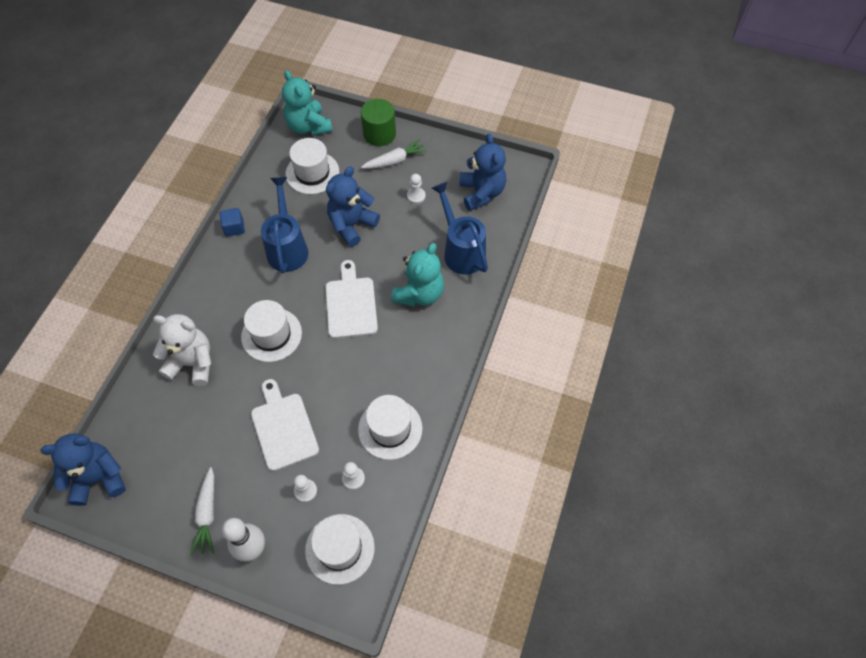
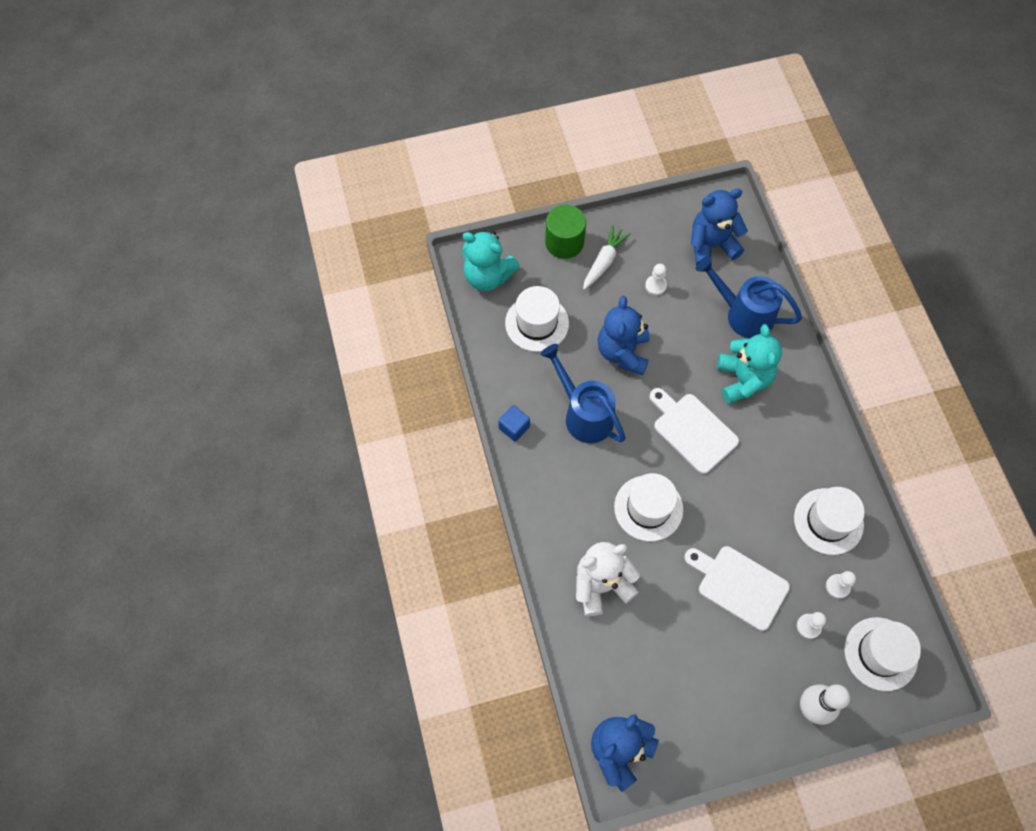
camera: 35 degrees left, 5 degrees up
white carrot [190,467,214,555] -> none
blue teddy bear [459,133,506,211] -> blue teddy bear turned 60 degrees counterclockwise [690,189,748,265]

